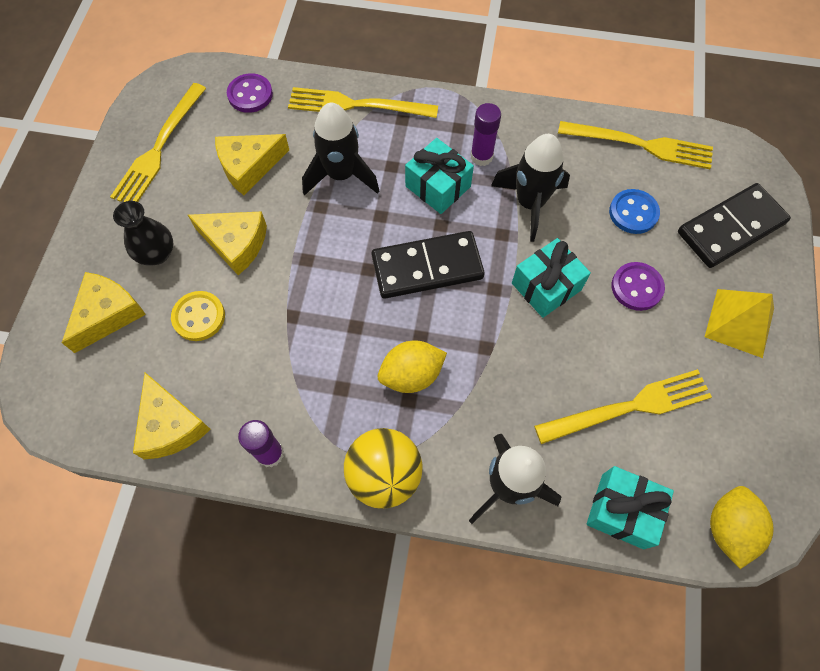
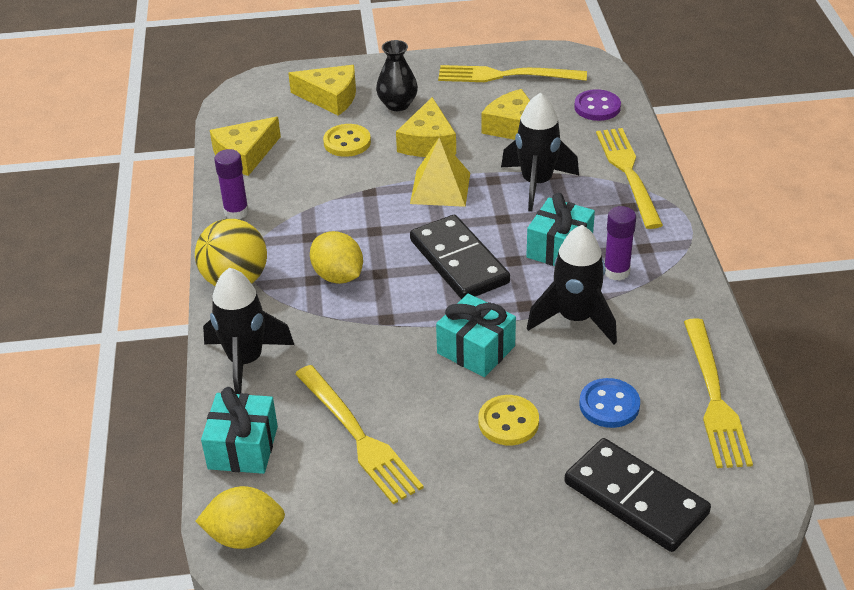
camera: 75 degrees right, 25 degrees down
purple button [612,262,665,311] -> yellow button [479,395,539,445]
yellow pyramid [705,289,774,358] -> yellow pyramid moved to [410,137,470,207]

